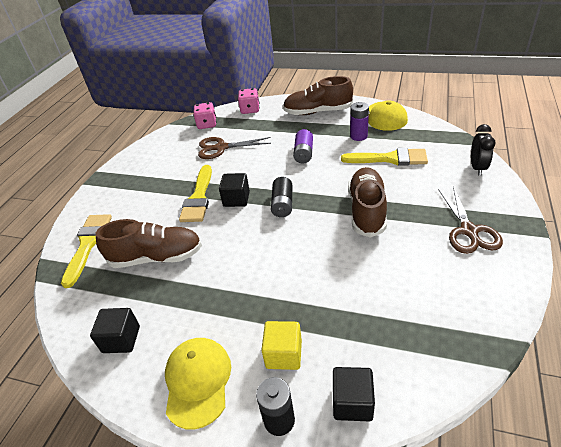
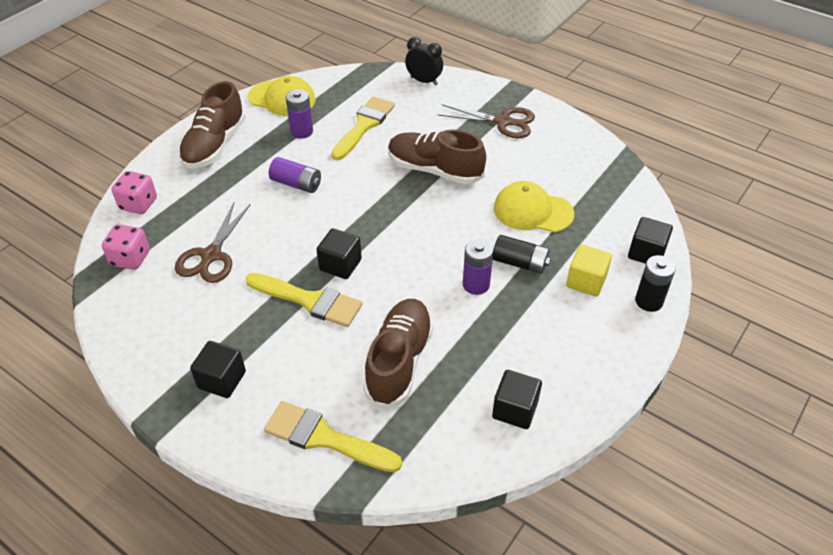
camera: 75 degrees left, 5 degrees up
yellow cap [165,338,231,430] -> yellow cap moved to [494,181,574,232]
black battery [271,177,292,217] -> black battery moved to [493,235,551,274]
none -> black cube [190,341,246,398]
none -> purple battery [463,239,493,295]

